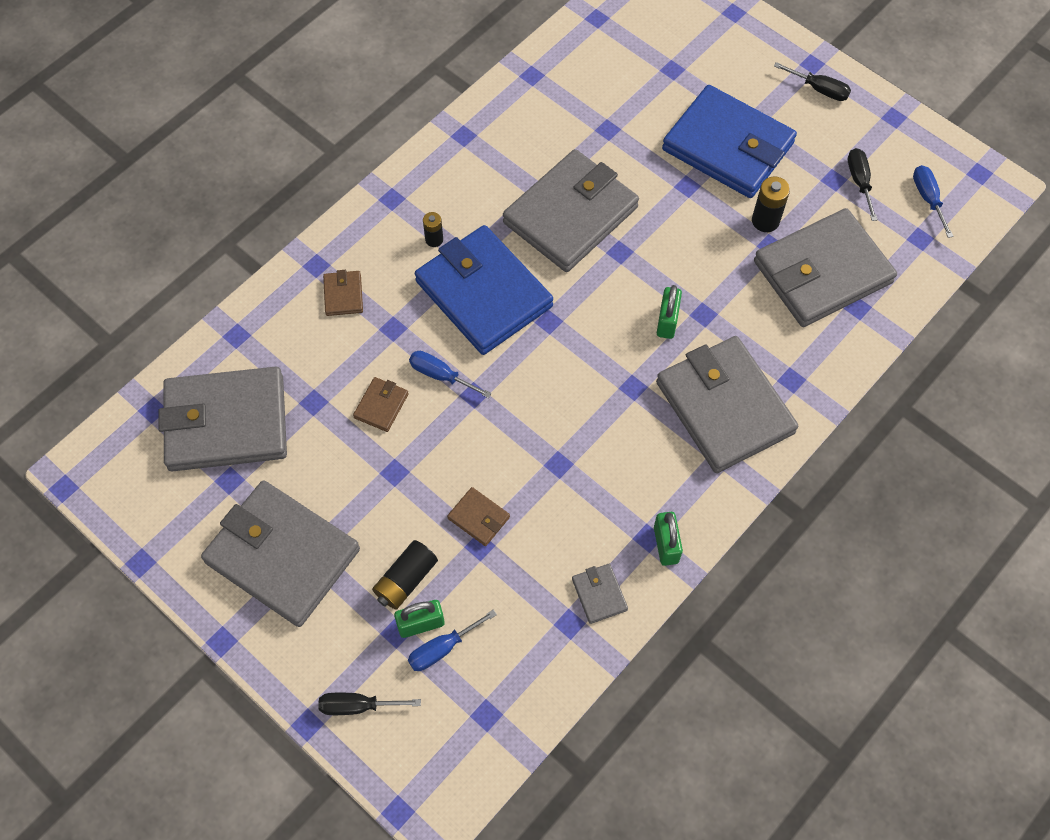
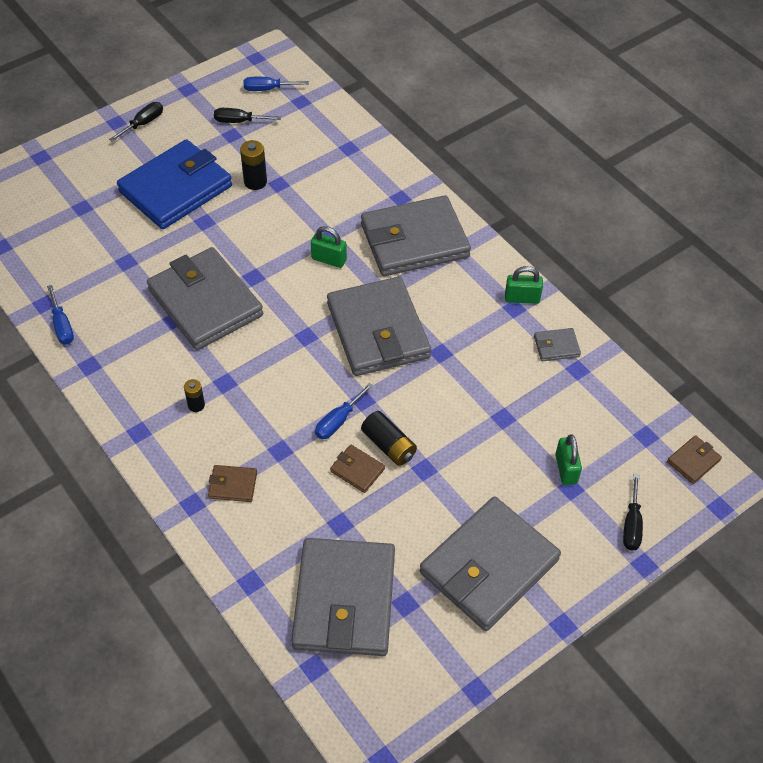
camera: 80 degrees left, 10 degrees down
black battery [372,540,438,610] -> black battery moved to [361,411,417,466]
blue screwdriver [408,610,497,671] -> blue screwdriver moved to [47,285,74,345]
blue wallet [415,225,553,355] -> none
brown wallet [447,487,510,546] -> brown wallet moved to [667,435,722,484]
grey wallet [754,208,897,327] -> grey wallet moved to [327,277,431,376]

